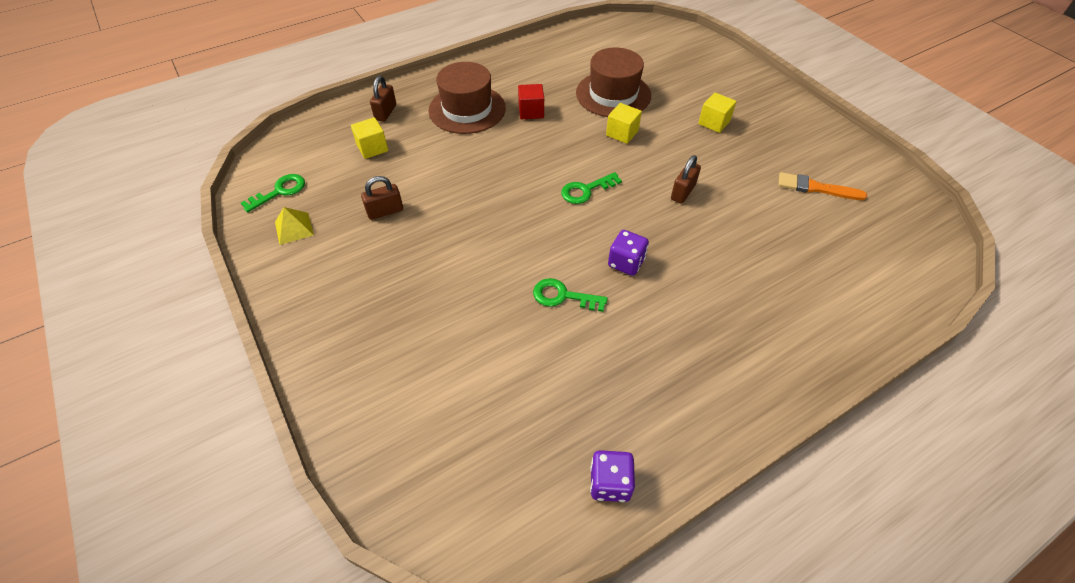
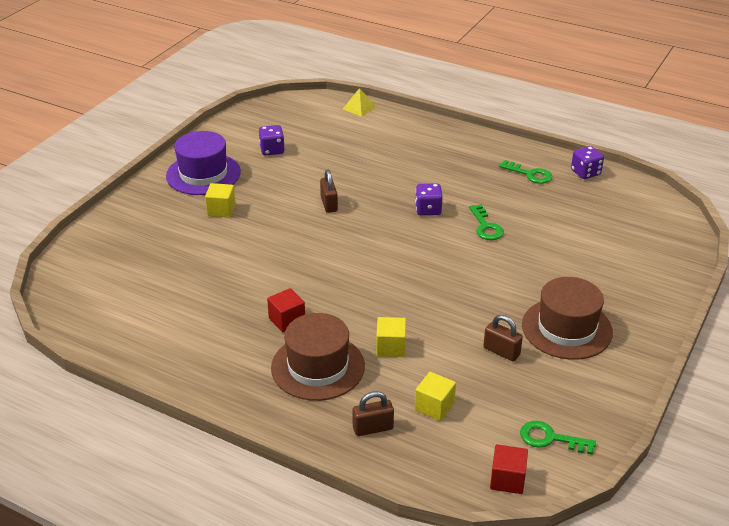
camera: 120 degrees left, 15 degrees down
yellow pyramid [275,207,314,245] -> yellow pyramid moved to [343,88,376,117]
green key [561,172,622,204] -> green key moved to [499,160,552,184]
brown hat [576,47,651,117] -> brown hat moved to [522,277,613,360]
yellow cube [606,103,642,144] -> yellow cube moved to [376,317,406,357]
brown padlock [671,155,701,204] -> brown padlock turned 75 degrees clockwise [320,170,338,213]
orange brush [778,172,867,200] -> purple dice [259,125,285,156]
none -> purple hat [166,131,241,195]
none -> red cube [490,444,528,494]

